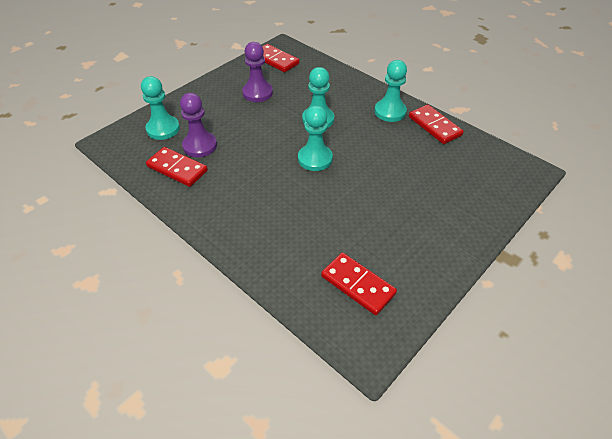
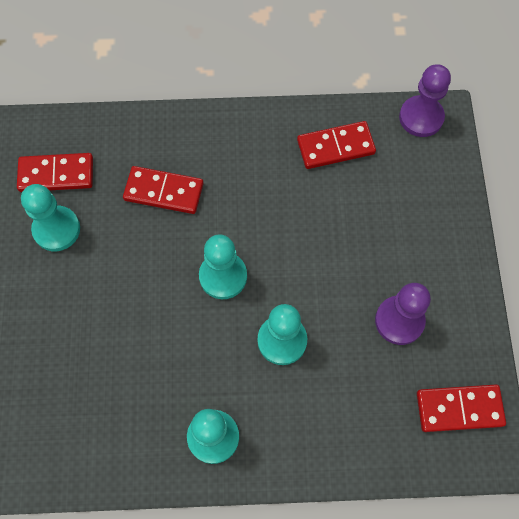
camera: 135 degrees right, 20 degrees up
turquoise pawn [141,76,180,140] -> turquoise pawn moved to [21,184,80,251]
purple pawn [180,93,217,157] -> purple pawn moved to [399,64,451,137]
red domino [409,105,464,144] -> red domino moved to [123,166,203,214]

